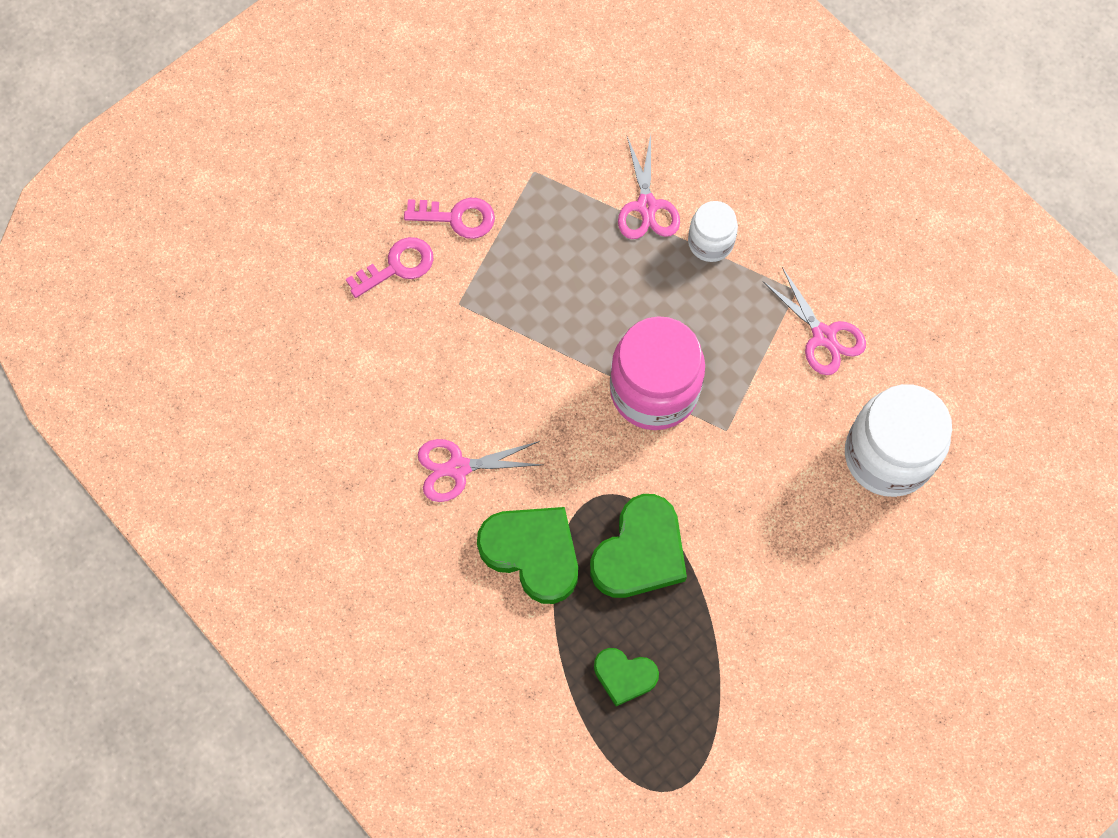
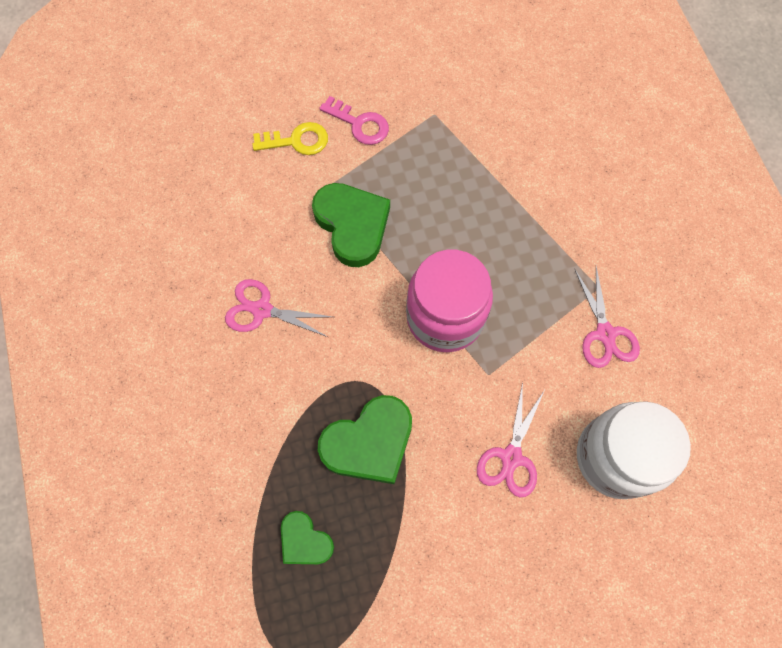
camera: 25 degrees right, 0 degrees up
pink key [346,237,433,298] -> yellow key [252,122,328,155]
green heart [477,507,578,604] -> green heart moved to [312,183,390,267]
pink scissors [618,134,680,239] -> pink scissors moved to [477,382,544,497]
white jar [688,201,738,262] -> none

